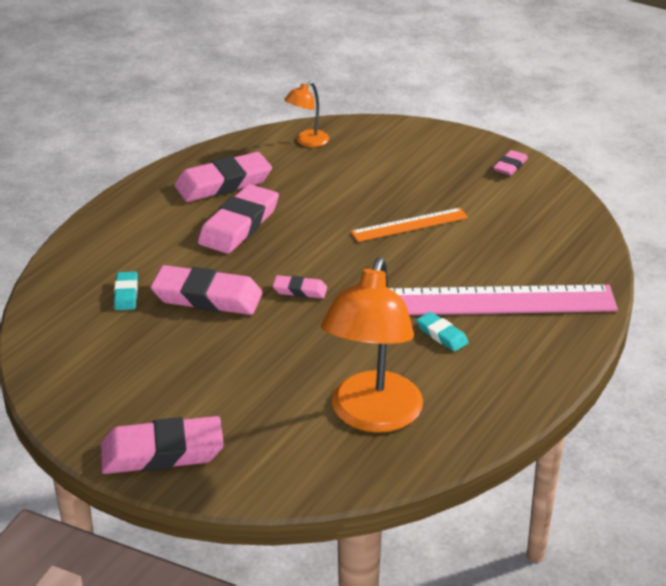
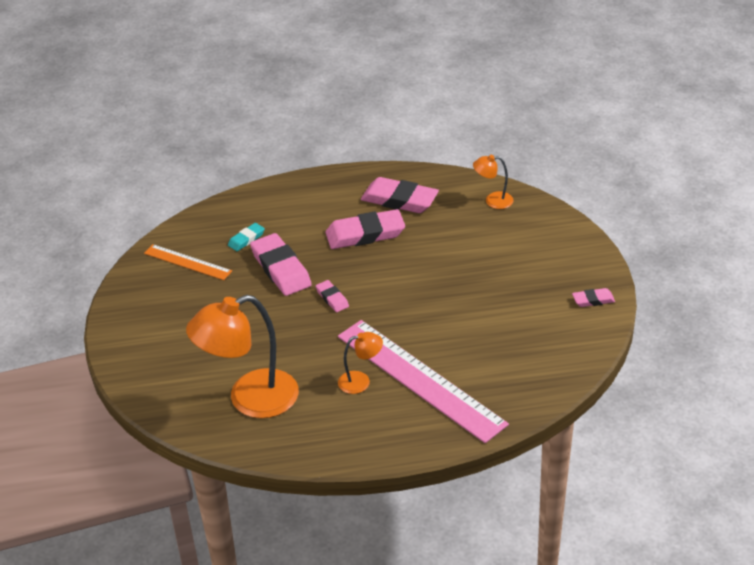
camera: 50 degrees right, 5 degrees up
pink eraser [101,416,224,474] -> none
orange ruler [351,208,468,242] -> orange ruler moved to [144,244,232,280]
turquoise eraser [416,312,469,352] -> orange lamp [338,332,383,394]

